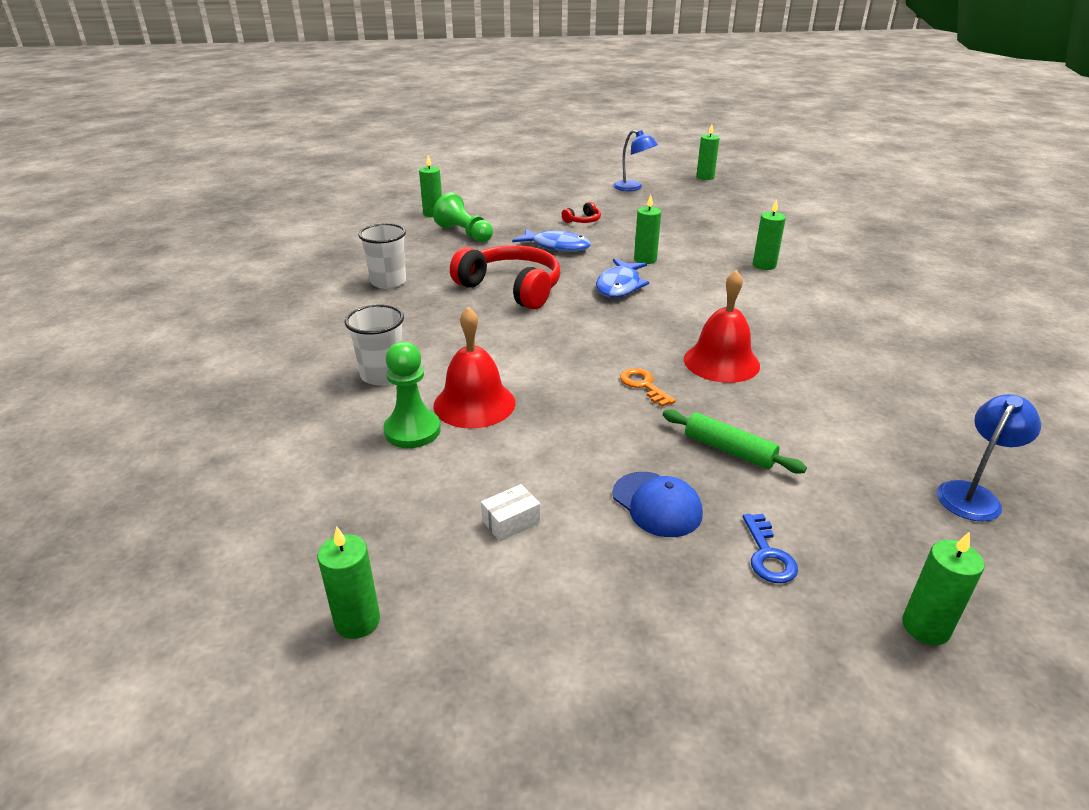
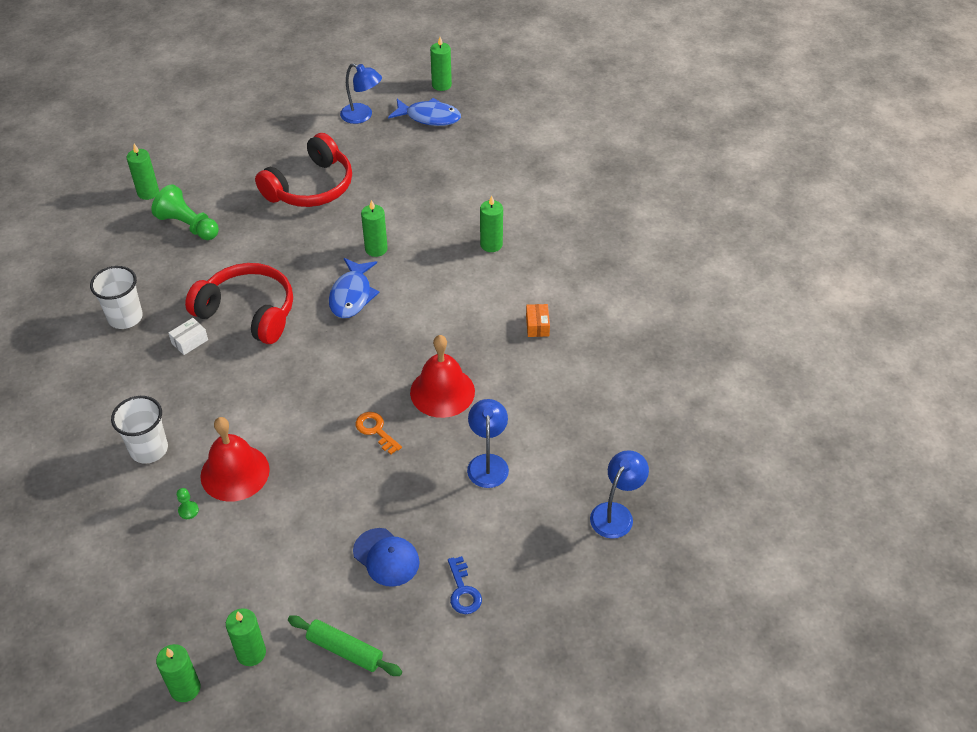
camera: 10 degrees left, 15 degrees up
green pawn [383,341,441,448] -> green pawn [177,488,199,519], size x0.44
white box [481,484,540,541] -> white box moved to [169,318,208,355]
blue fish [512,228,591,252] -> blue fish moved to [388,98,461,126]
red headphones [562,202,601,223] -> red headphones [255,133,352,207], size x2.31
green rolling pin [663,409,807,474] -> green rolling pin moved to [288,615,402,676]
green candle [902,533,985,645] -> green candle moved to [226,608,266,666]
none -> blue lamp [467,399,509,488]
none -> orange box [526,304,550,337]

